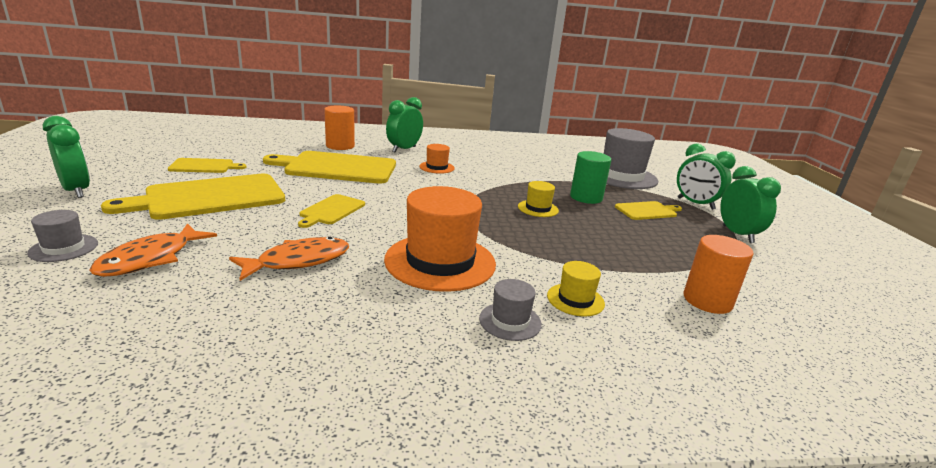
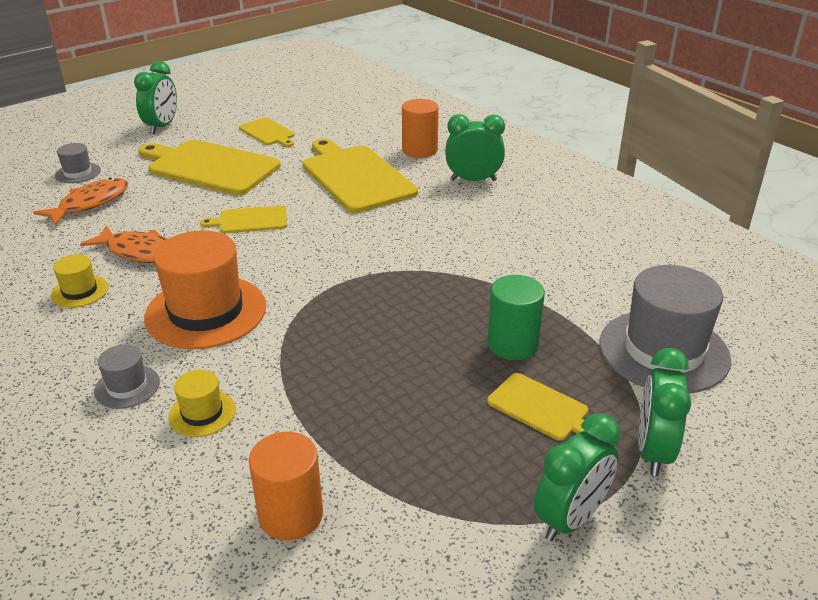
camera: 60 degrees right, 10 degrees up
orange fish [89,223,217,277] -> orange fish turned 135 degrees clockwise [33,178,128,226]
orange hat [419,144,455,174] -> none
yellow hat [518,181,559,217] -> yellow hat moved to [51,255,108,308]

